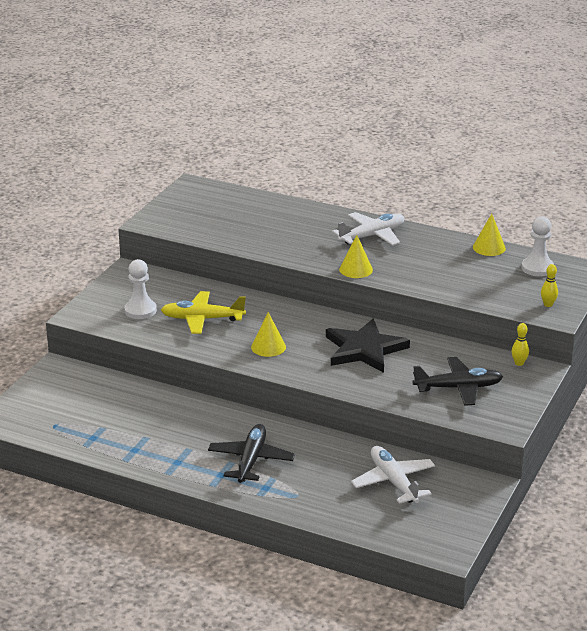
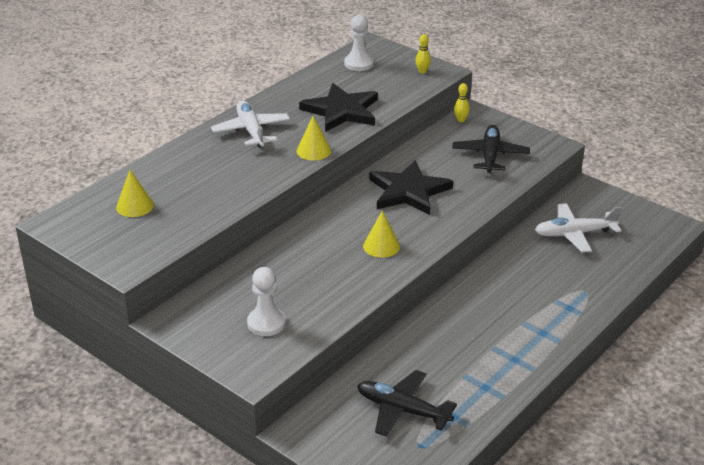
camera: 75 degrees left, 5 degrees up
yellow plane [161,291,246,334] -> none
black plane [208,424,295,483] -> black plane moved to [357,370,457,436]
yellow cone [473,214,506,256] -> yellow cone moved to [116,170,154,217]
none -> black star [299,83,378,132]

